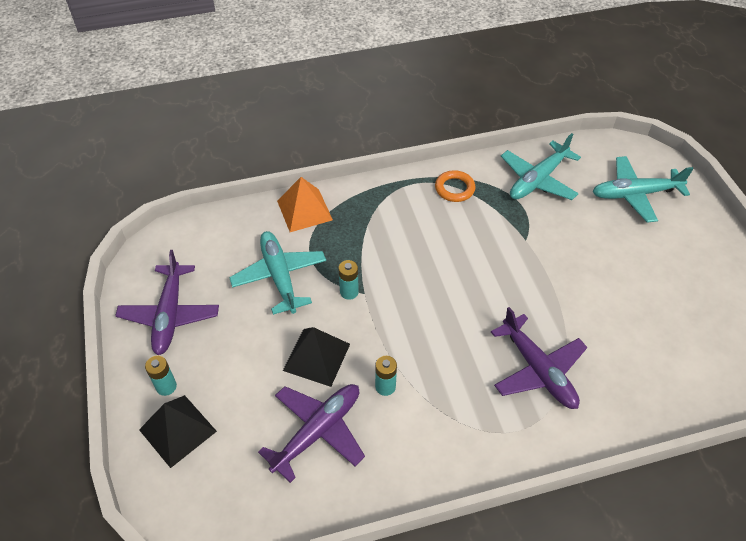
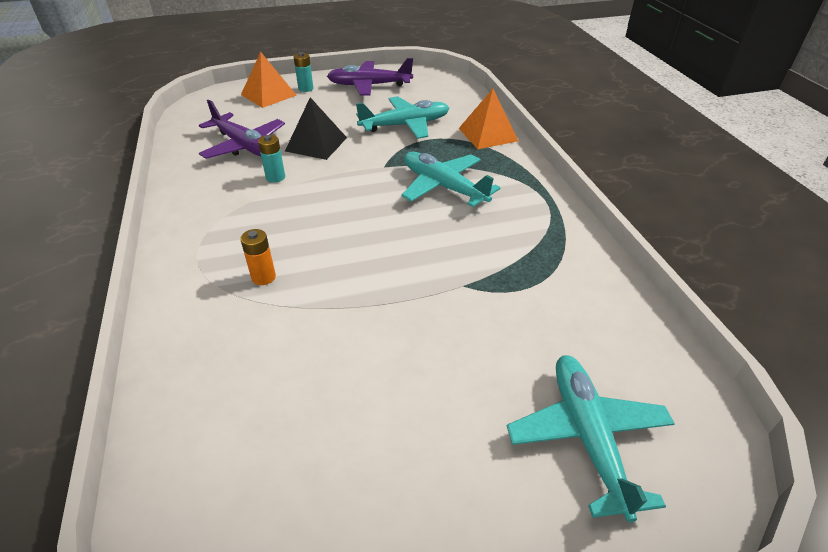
camera: 90 degrees right, 10 degrees down
black pyramid [139,395,217,468] -> orange pyramid [241,52,297,108]
turquoise battery [338,260,359,300] -> none
orange ring [435,170,475,202] -> none
purple plane [491,307,587,409] -> orange battery [240,229,276,285]
turquoise plane [501,133,581,200] -> turquoise plane moved to [401,152,500,207]

